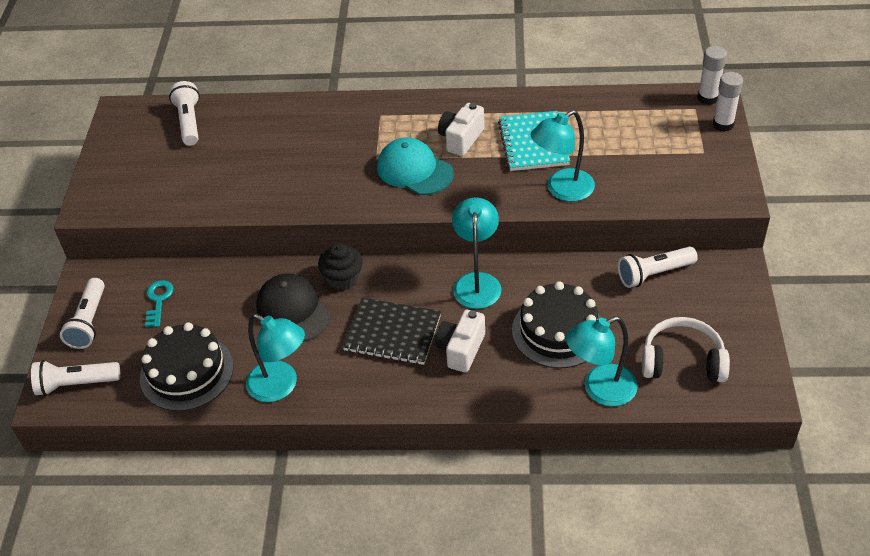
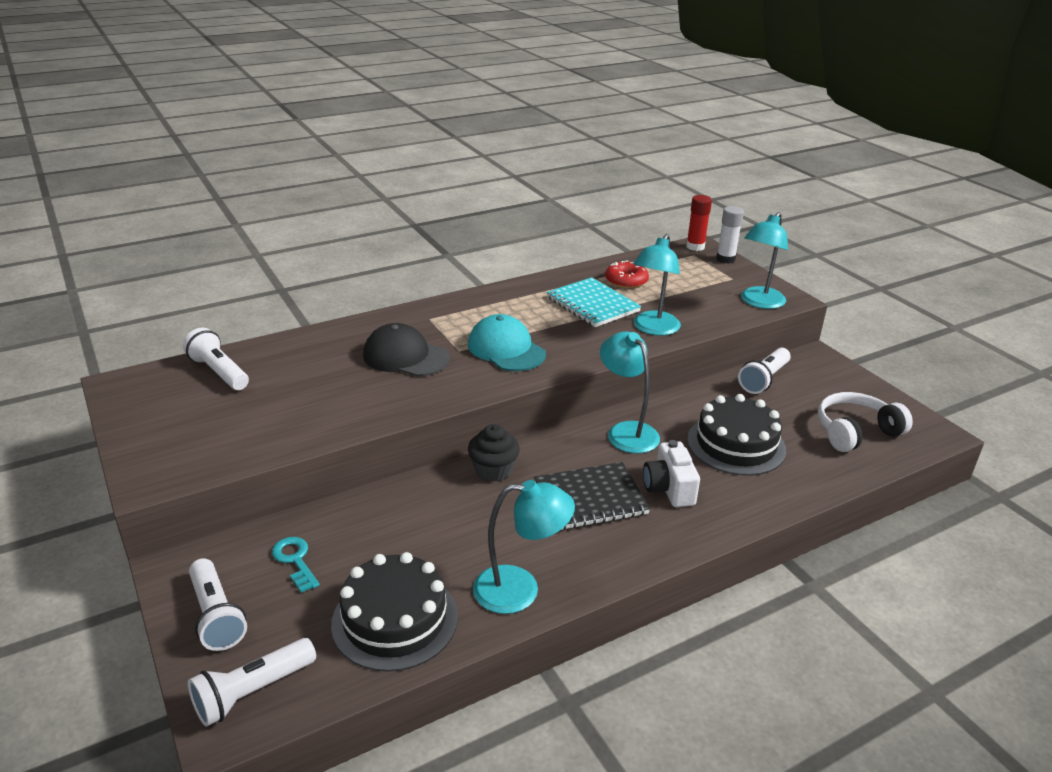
camera: 35 degrees left, 15 degrees down
black cap [256,273,331,342] -> black cap moved to [363,323,450,377]
turquoise cap [377,137,454,195] -> turquoise cap turned 45 degrees clockwise [468,314,546,371]
white camera [438,103,484,156] -> none
turquoise lamp [566,316,638,406] -> turquoise lamp moved to [741,212,788,309]
white glue stick [698,46,727,105] -> red glue stick [686,195,712,251]
none -> red donut [605,261,649,289]

